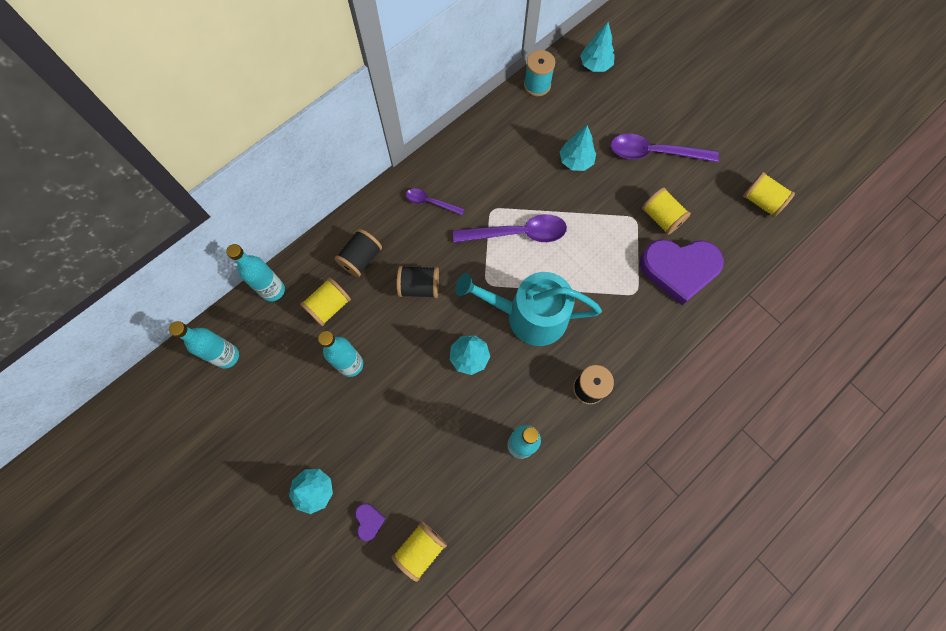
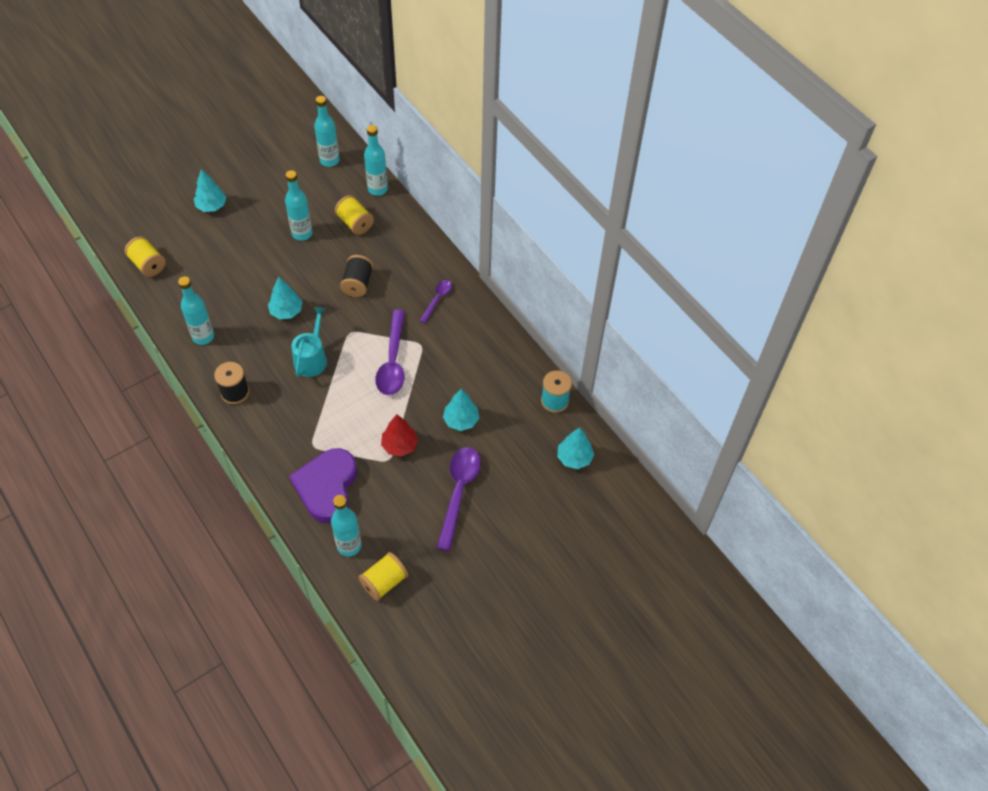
camera: 95 degrees right, 15 degrees down
black spool [335,229,382,277] -> none
purple heart [355,503,386,541] -> none
turquoise watering can [455,272,602,346] -> turquoise watering can [292,307,327,377], size x0.62
yellow spool [642,188,691,235] -> none
none -> turquoise bottle [331,495,362,557]
none -> red tree [381,414,418,457]

